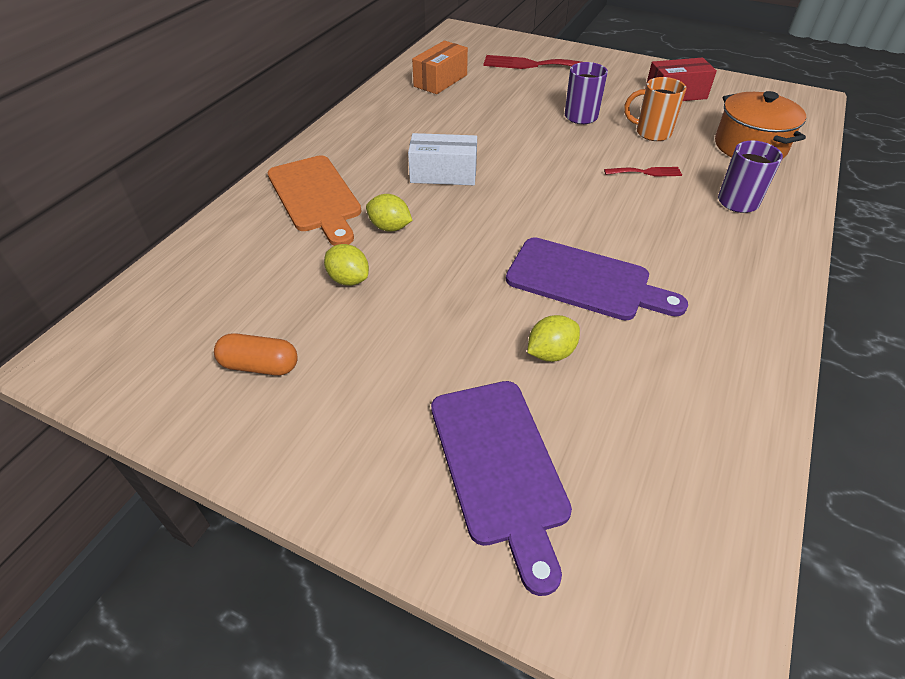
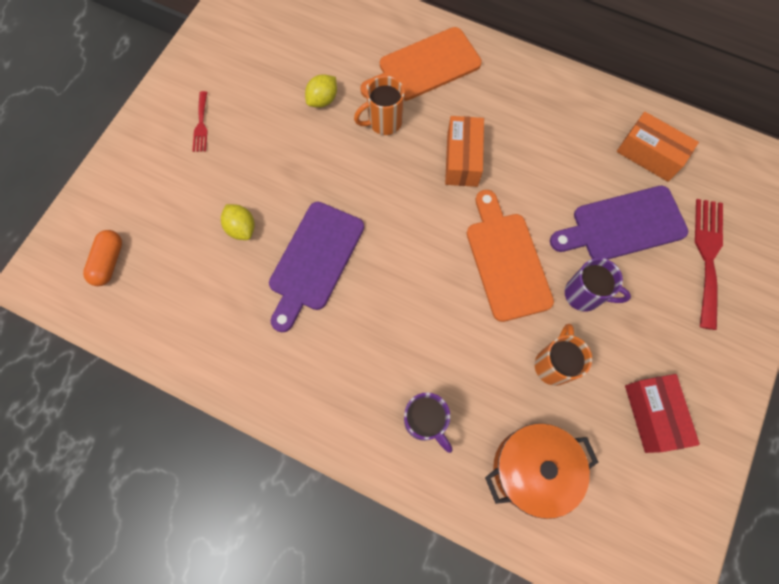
camera: 90 degrees right, 25 degrees up
orange capsule [214,333,298,376] -> orange capsule moved to [83,230,122,286]
yellow lemon [366,194,413,232] -> orange mug [354,76,405,135]
white box [408,133,477,185] -> orange box [445,116,484,187]
purple cutting board [431,381,572,596] -> purple cutting board moved to [550,186,688,259]
red fork [604,167,682,177] -> red fork moved to [192,91,208,152]
none -> orange cutting board [467,190,554,322]

